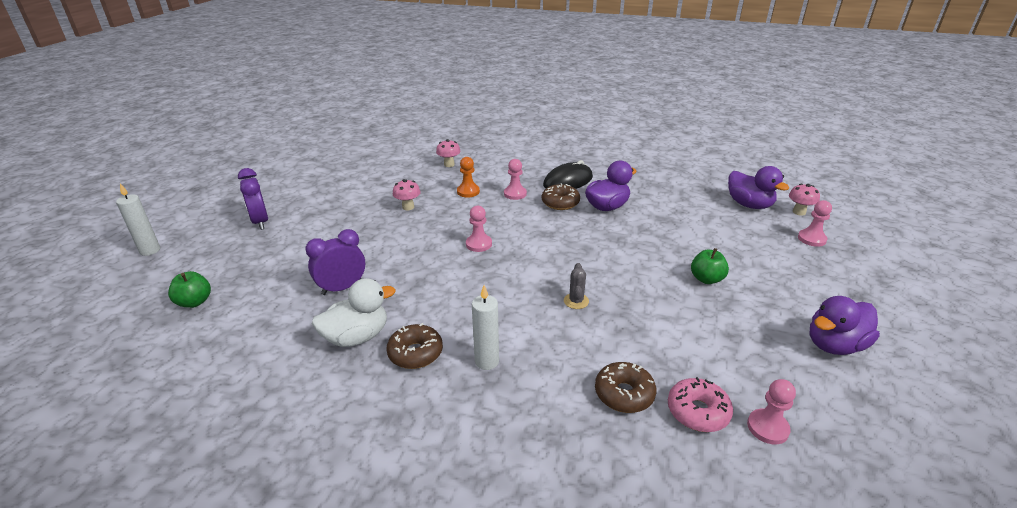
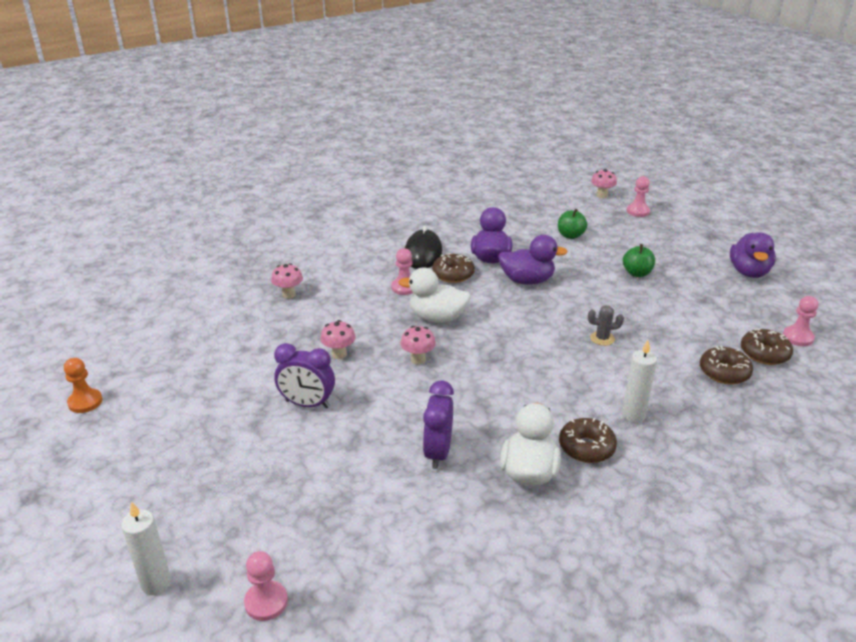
camera: 50 degrees left, 0 degrees up
green apple [168,271,211,308] -> green apple moved to [558,209,587,239]
purple clock [238,168,268,230] -> purple clock moved to [274,343,335,408]
orange pawn [457,157,480,198] -> orange pawn moved to [64,358,102,413]
pink pawn [466,206,492,252] -> pink pawn moved to [244,551,288,621]
grey cactus [564,263,589,309] -> grey cactus turned 45 degrees counterclockwise [588,305,624,346]
pink donut [668,377,733,432] -> brown donut [741,328,793,365]
purple duck [728,166,789,209] -> purple duck moved to [498,235,568,285]
none -> white duck [399,267,471,323]
none -> pink mushroom [400,326,436,365]

